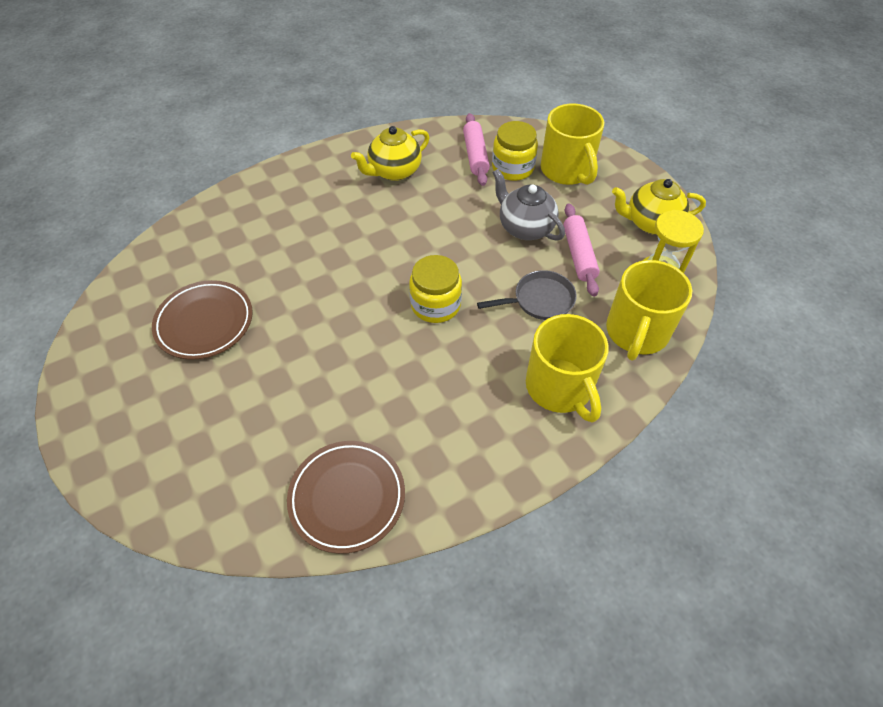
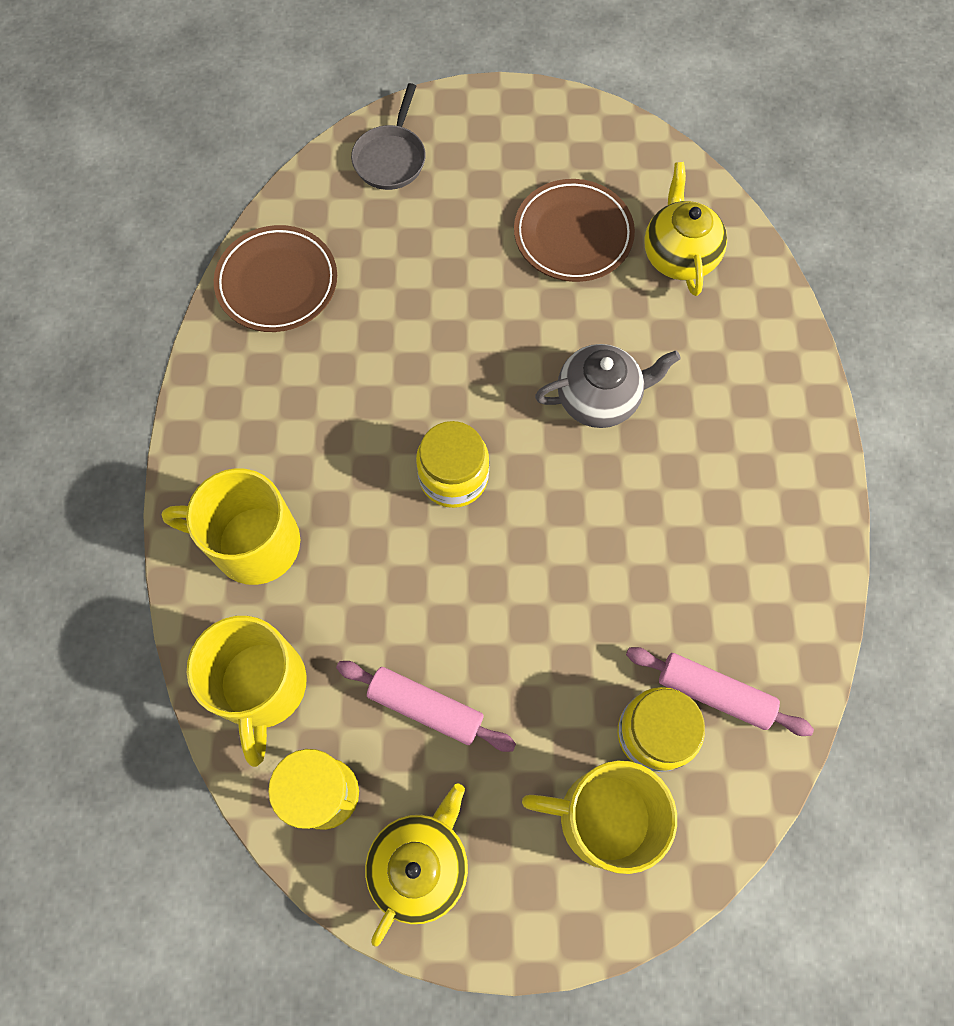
camera: 120 degrees right, 15 degrees up
yellow teapot [351,126,429,181] -> yellow teapot moved to [644,162,727,296]
grey pan [477,270,577,320] -> grey pan moved to [351,83,426,190]
grey teapot [492,169,565,241] -> grey teapot moved to [535,344,681,428]
yellow mug [606,260,692,361] -> yellow mug turned 150 degrees counterclockwise [187,616,307,767]

